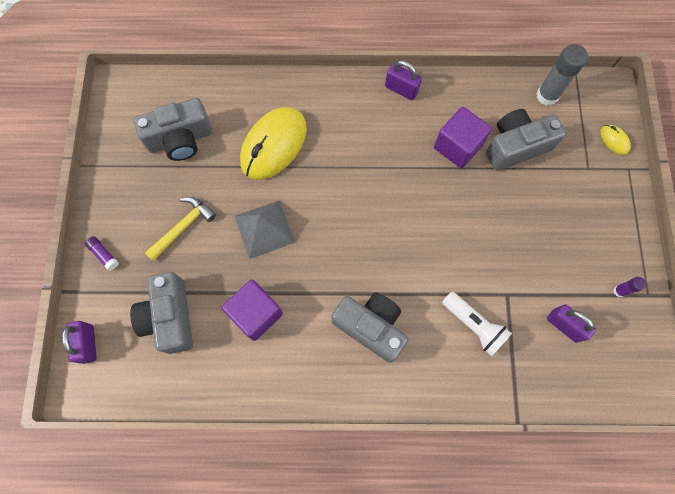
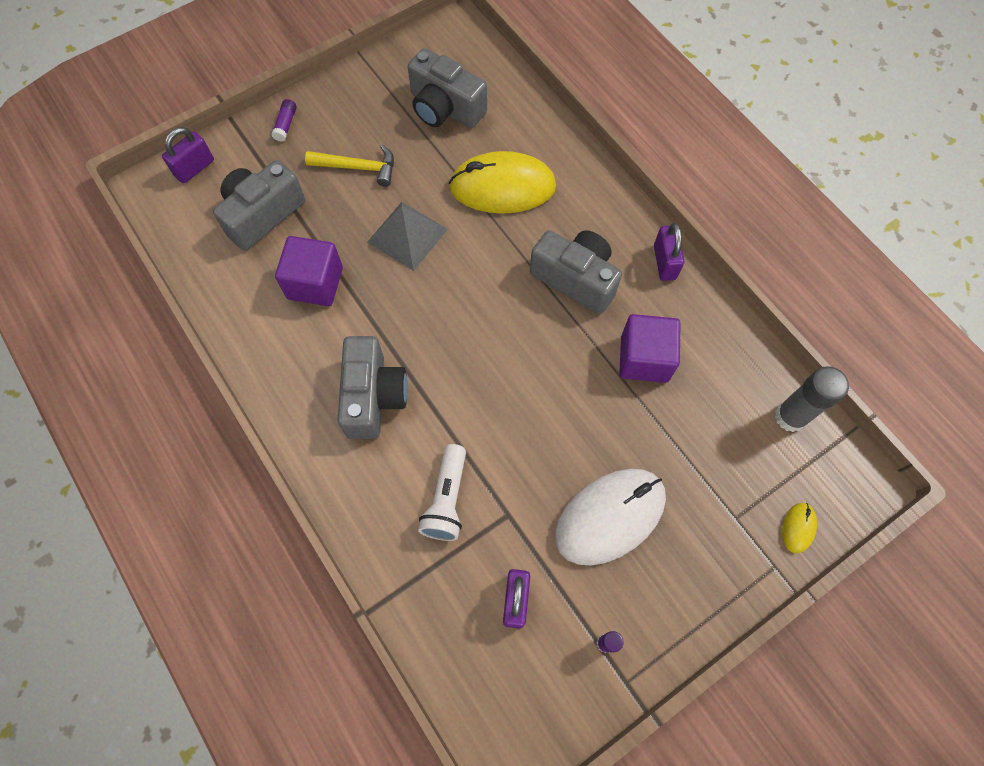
camera: 55 degrees right, 5 degrees down
grey camera [486,109,566,171] -> grey camera moved to [530,230,622,314]
none -> white mouse [555,469,666,566]

